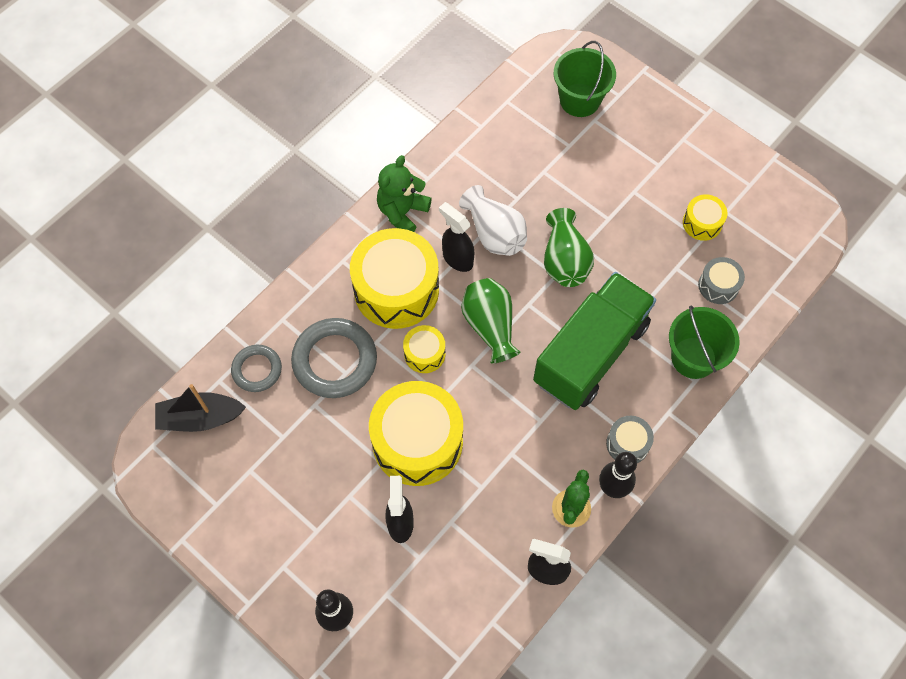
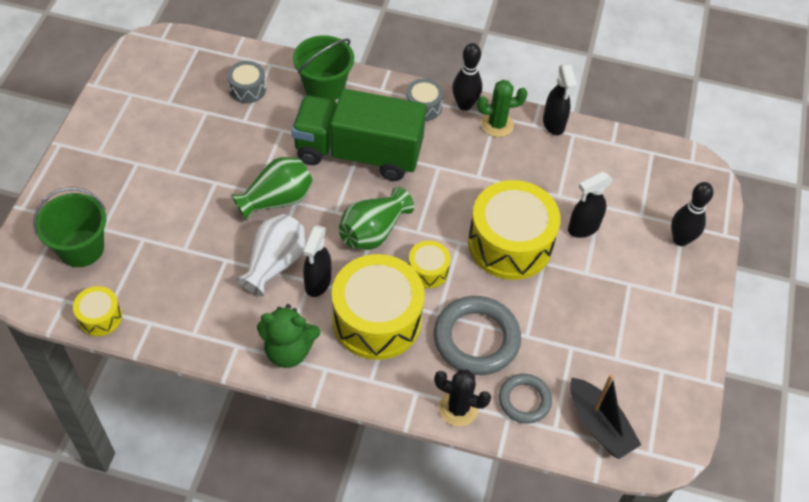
camera: 120 degrees left, 10 degrees down
yellow drum [683,194,728,241] -> yellow drum moved to [73,286,122,336]
none -> black cactus [434,370,491,426]

